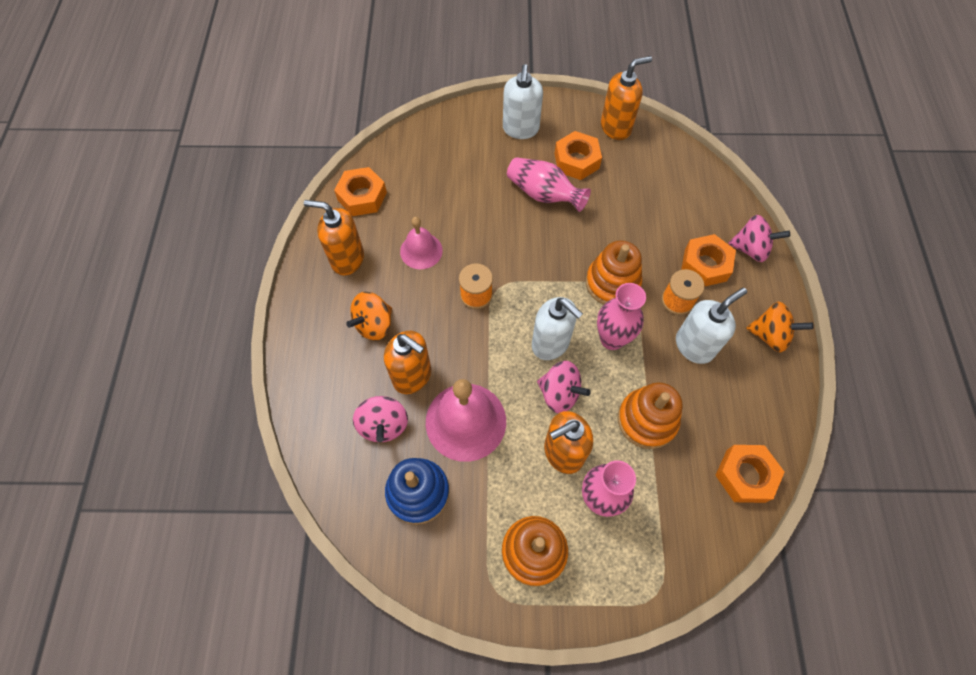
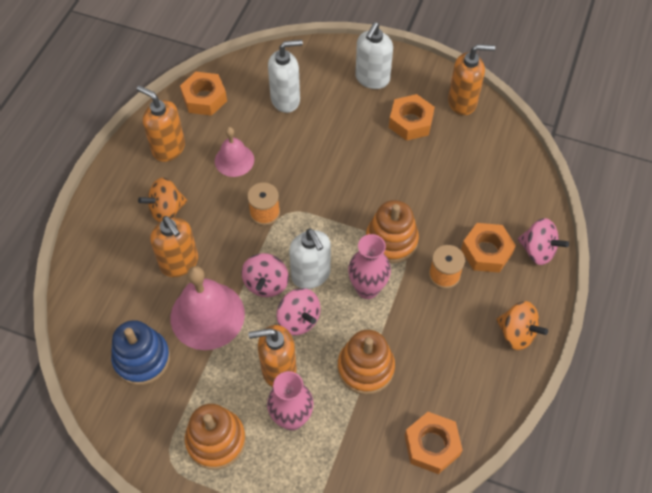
camera: 20 degrees right, 5 degrees down
pink spinning top [353,396,408,442] -> pink spinning top moved to [242,253,289,297]
pink vase [507,157,591,212] -> none
white soap dispenser [676,288,747,364] -> white soap dispenser moved to [268,40,303,113]

